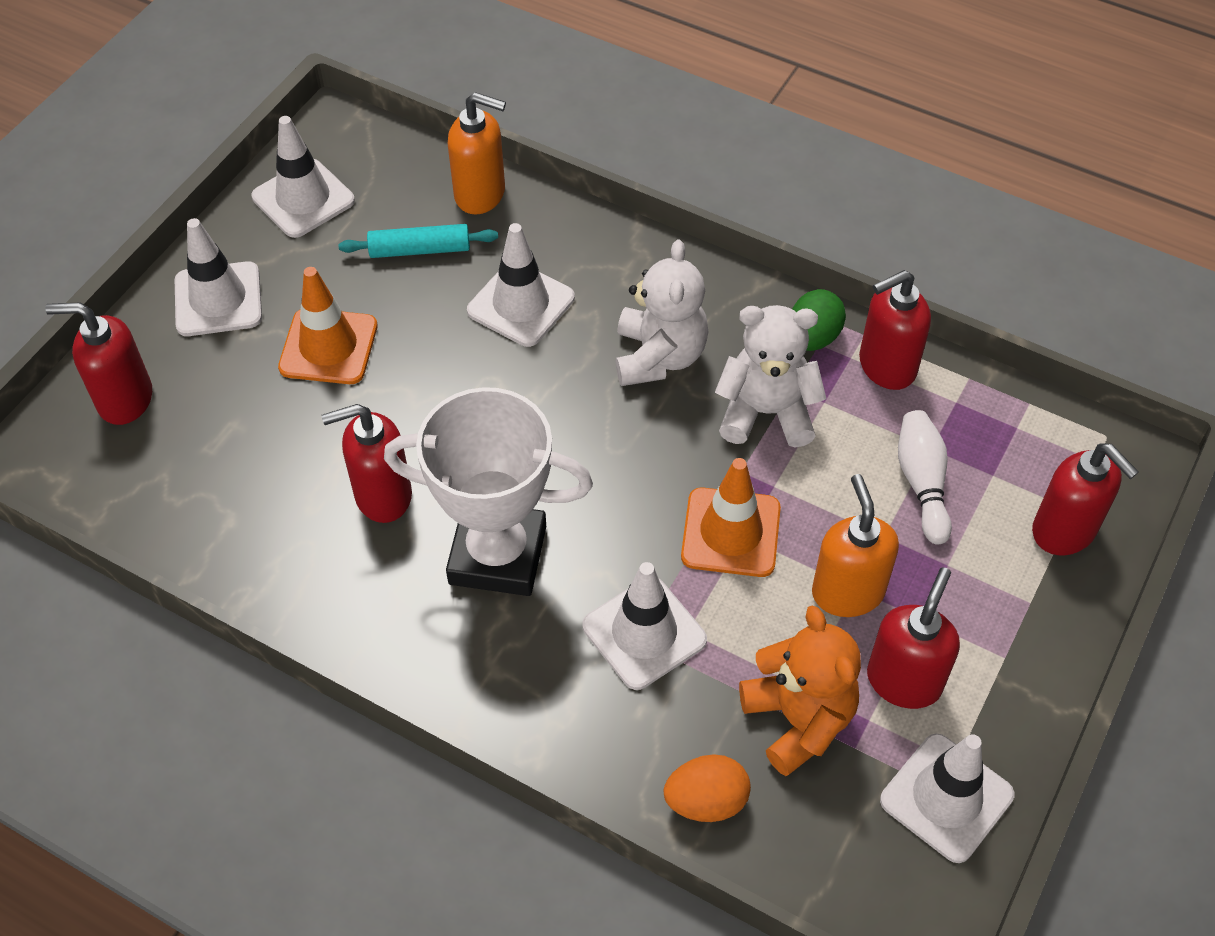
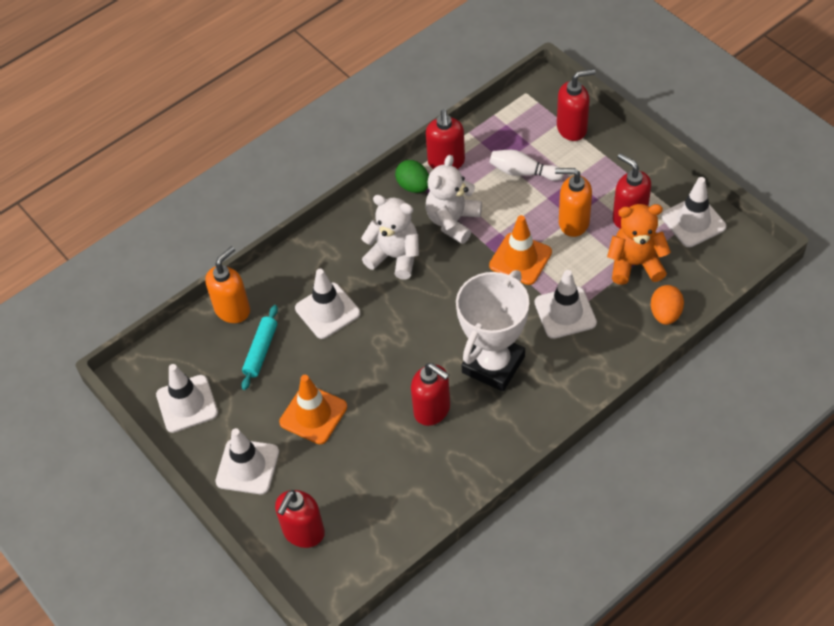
camera: 65 degrees left, 0 degrees up
red soap dispenser [322,404,412,523] -> red soap dispenser turned 60 degrees counterclockwise [411,363,450,426]

